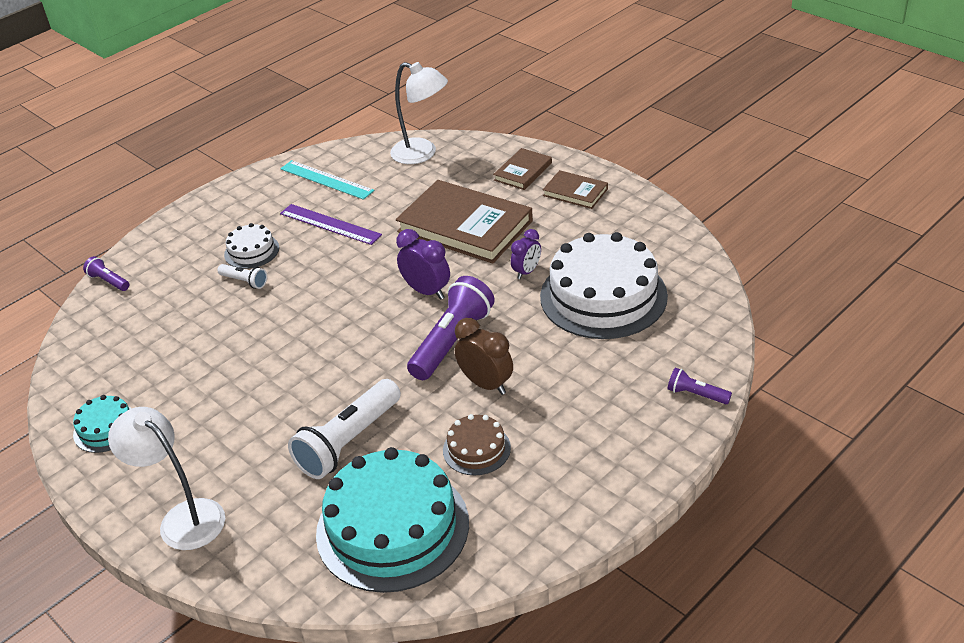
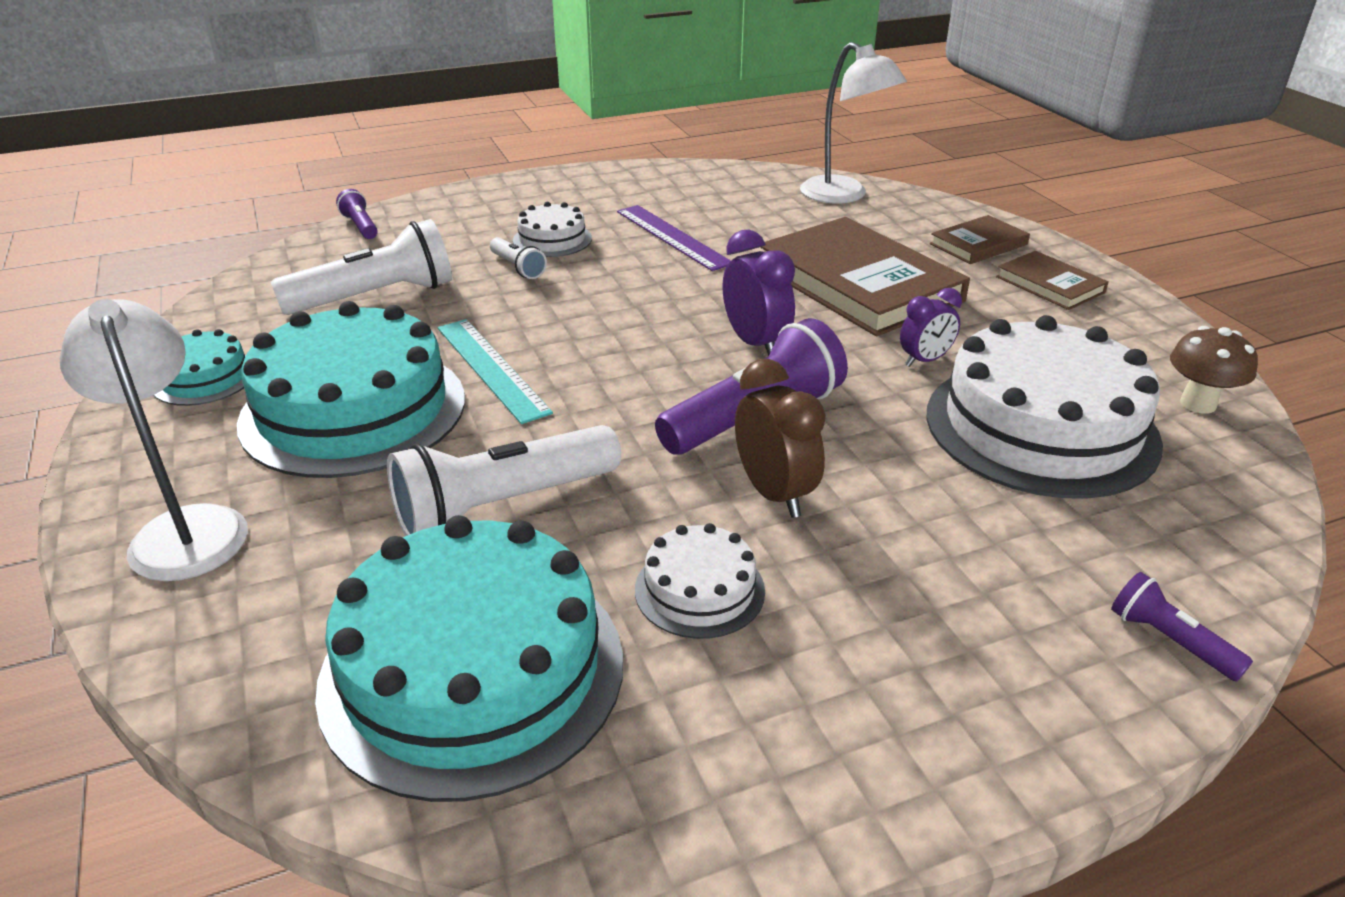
camera: 20 degrees right, 5 degrees down
turquoise ruler [280,160,374,200] -> turquoise ruler moved to [438,319,553,424]
brown cake [443,414,511,475] -> white cake [635,523,765,639]
none -> turquoise cake [237,301,465,478]
none -> white flashlight [271,219,452,315]
none -> brown mushroom [1170,326,1258,413]

